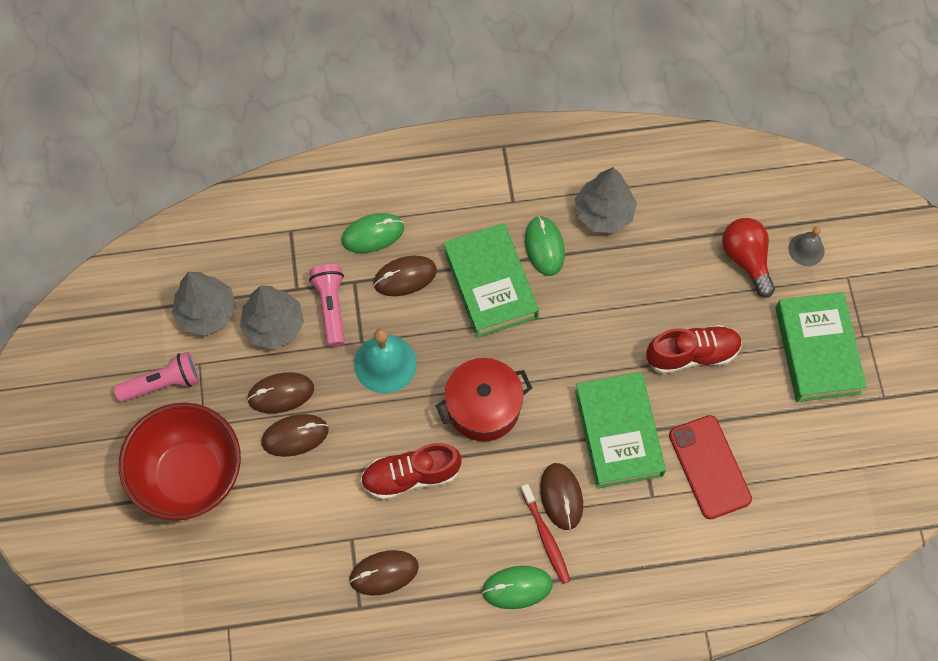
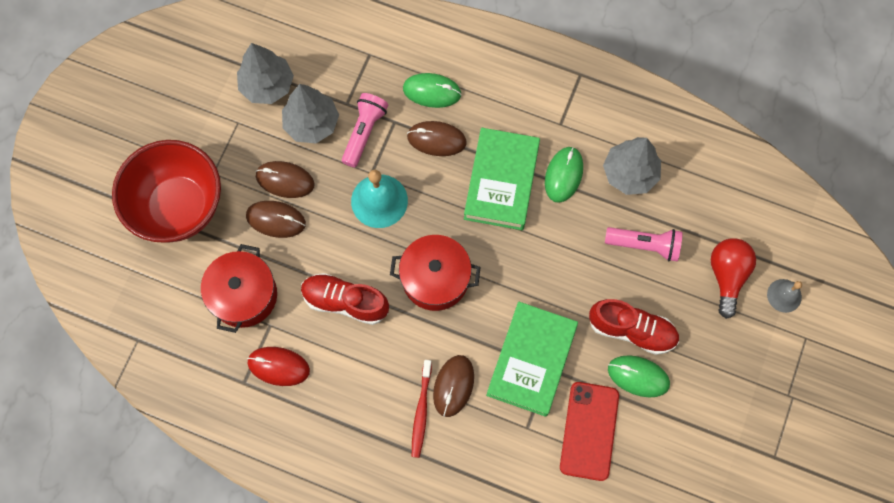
camera: 30 degrees right, 5 degrees up
pink flashlight [114,352,200,402] -> pink flashlight moved to [605,227,683,262]
brown mouse [349,550,419,596] -> red mouse [247,347,310,386]
green mouse [482,566,553,609] -> green mouse moved to [608,355,670,397]
green book [775,292,867,402] -> none
none -> red pot [201,244,277,333]

